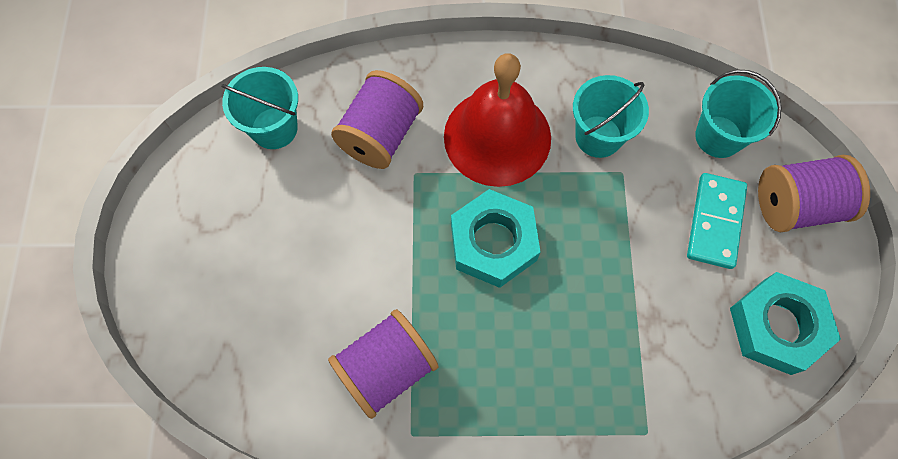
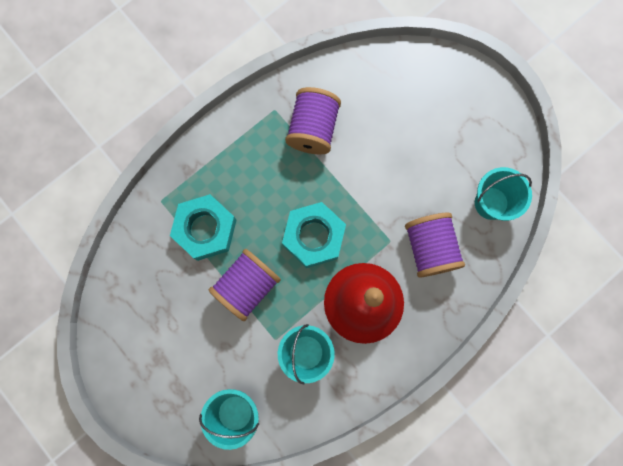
camera: 140 degrees right, 10 degrees up
turquoise domino [687,173,747,269] -> none
turquoise nut [730,272,841,375] -> turquoise nut moved to [170,194,237,261]
purple spool [758,155,870,232] -> purple spool moved to [209,249,281,321]

